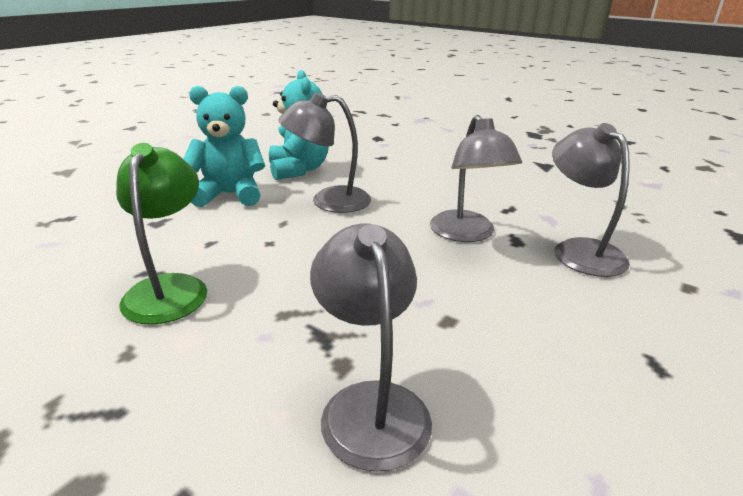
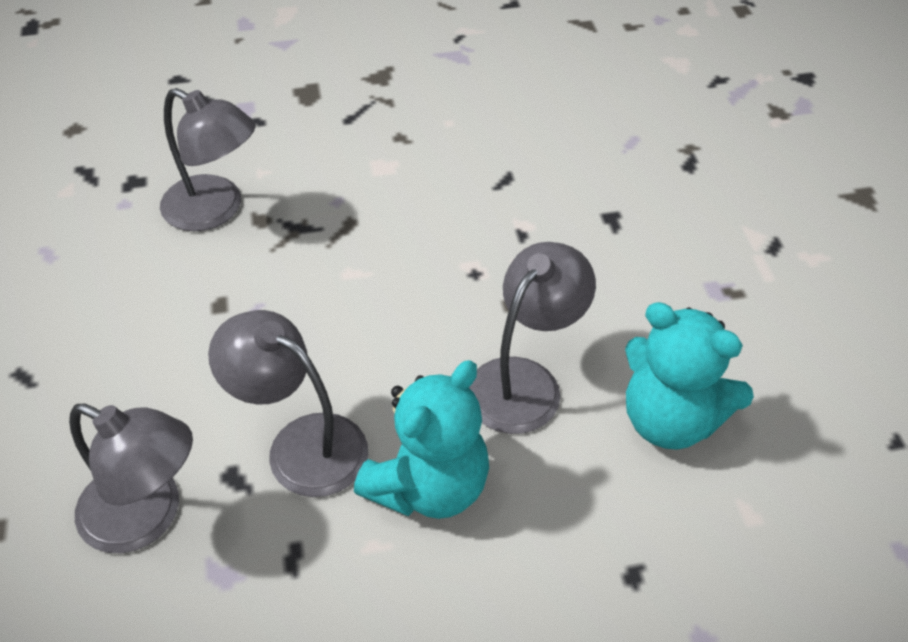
camera: 135 degrees right, 20 degrees up
green lamp [116,143,207,325] -> none
turquoise teddy bear [184,86,265,207] -> turquoise teddy bear moved to [354,360,489,519]

